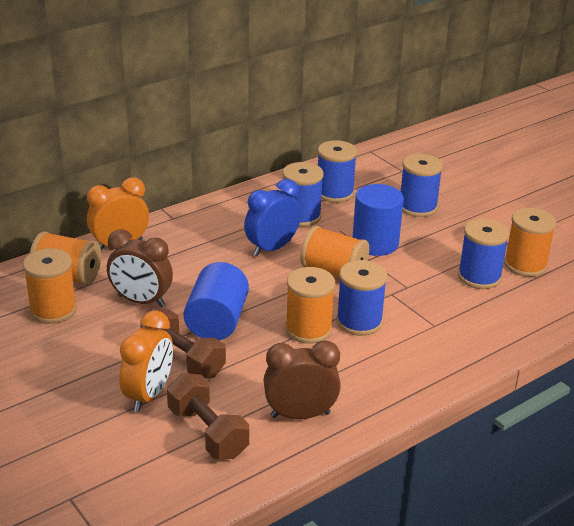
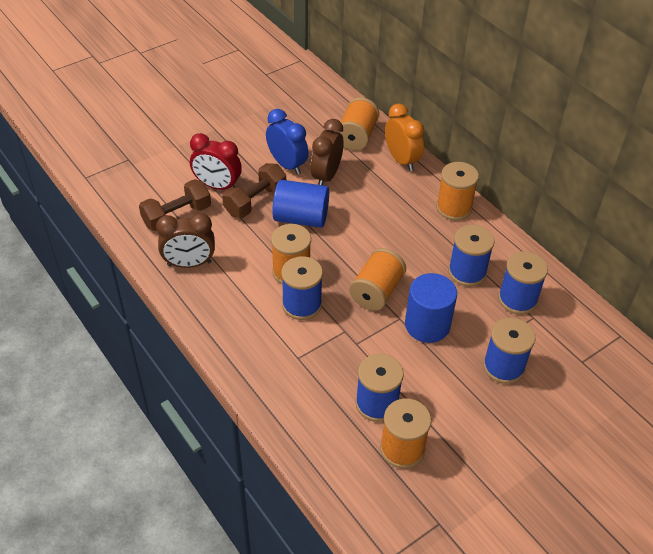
camera: 90 degrees right, 15 degrees up
orange spool [23,248,77,324] -> orange spool moved to [436,162,479,221]
orange clock [119,310,173,412] -> red clock [190,133,242,190]
blue clock [244,179,301,256] -> blue clock moved to [266,109,308,175]
brown clock [264,340,341,419] -> brown clock turned 90 degrees clockwise [156,213,215,268]

